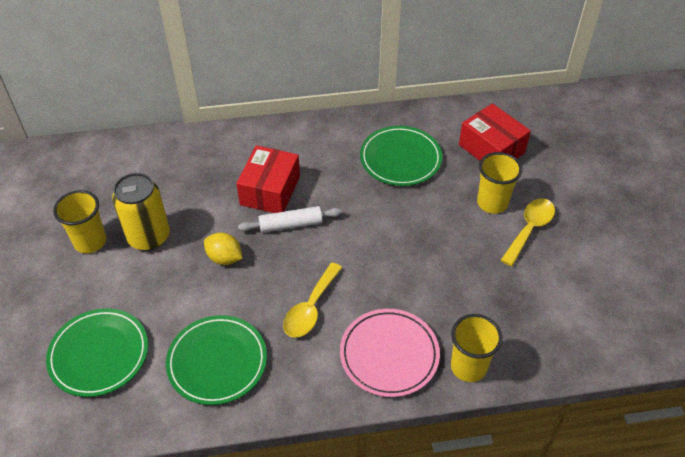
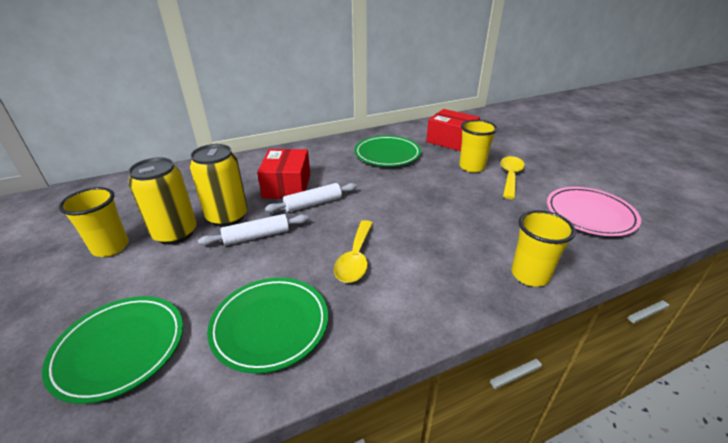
camera: 15 degrees left, 15 degrees down
yellow lemon [204,233,243,265] -> white rolling pin [198,214,309,245]
pink plate [340,309,440,397] -> pink plate moved to [547,187,641,236]
none -> yellow can [190,144,248,227]

